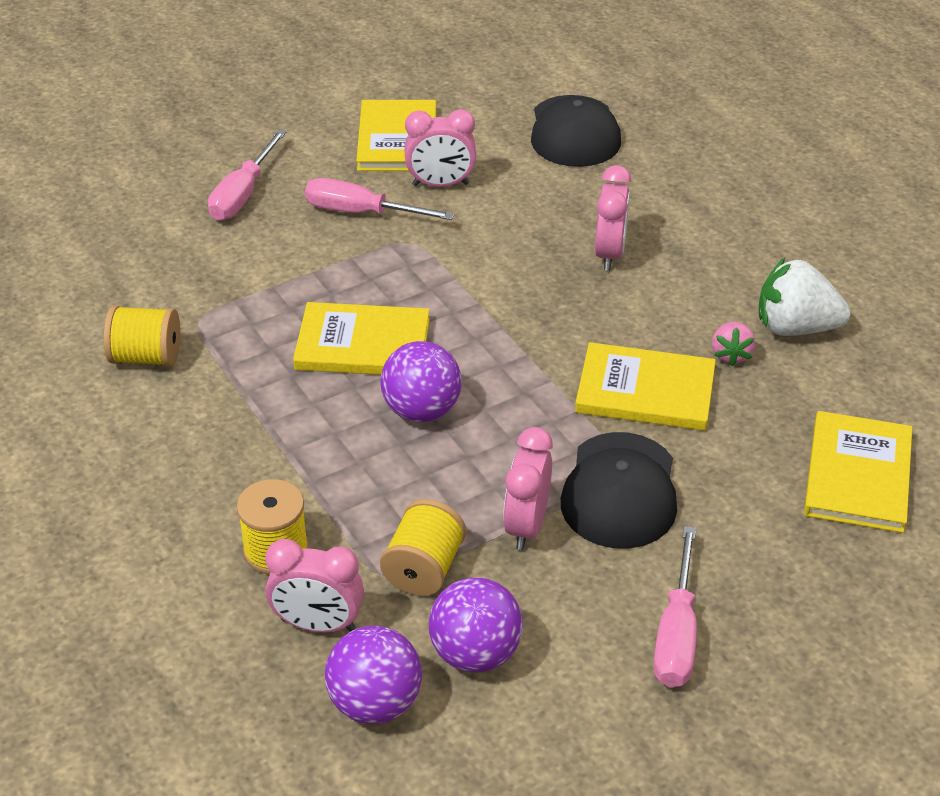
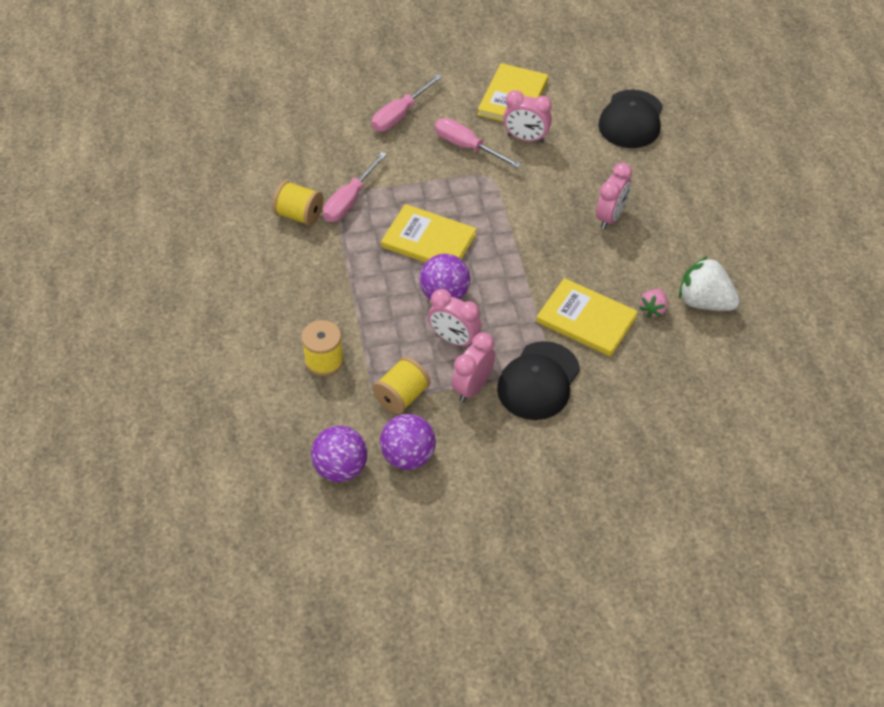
camera: 20 degrees right, 10 degrees up
pink clock [265,539,364,633] -> pink clock moved to [428,289,482,347]
pink screwdriver [653,526,697,688] -> pink screwdriver moved to [323,152,387,222]
yellow book [804,411,912,533] -> none

